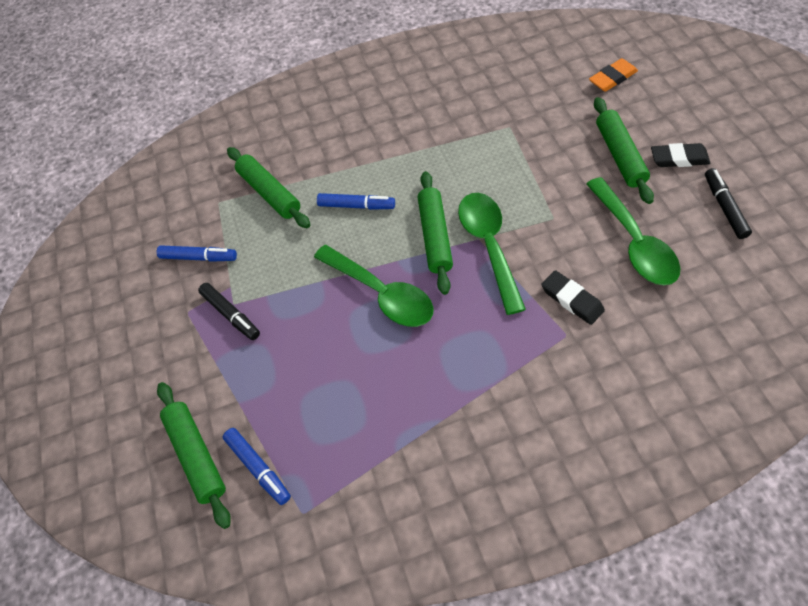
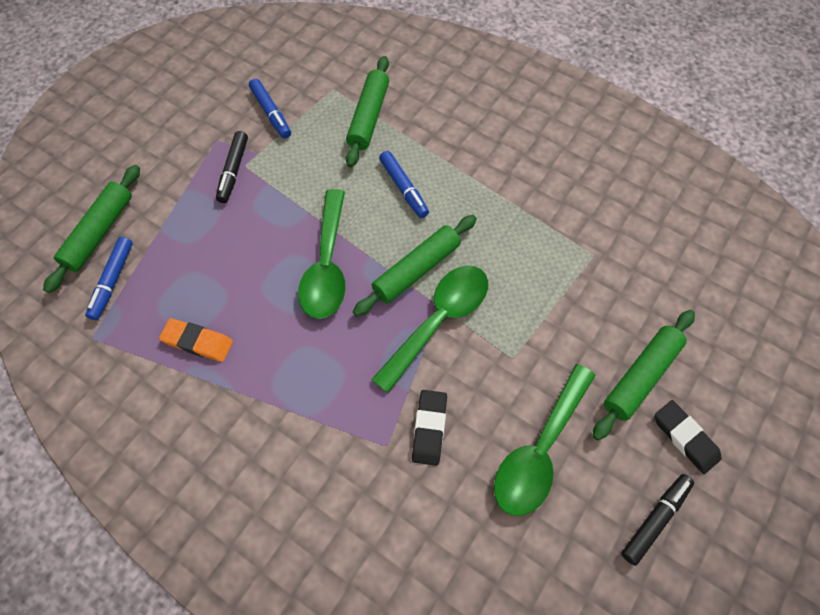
camera: 45 degrees right, 5 degrees up
orange eraser [589,58,638,92] -> orange eraser moved to [159,318,233,362]

